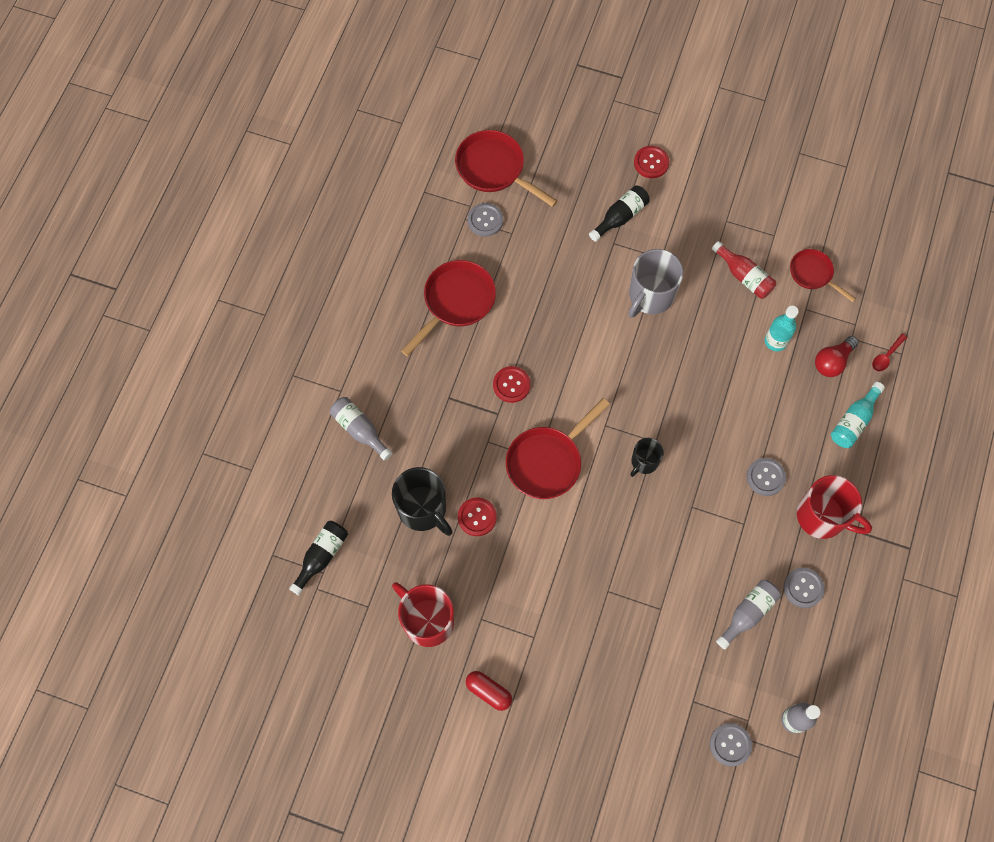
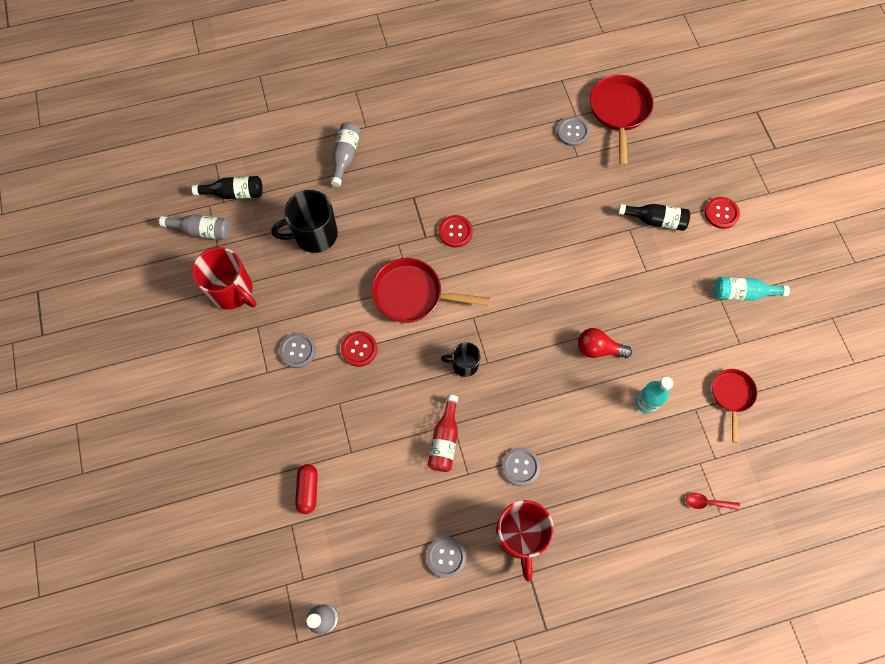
camera: 55 degrees right, 0 degrees up
black mug [392,467,453,536] -> black mug turned 60 degrees clockwise [271,190,338,253]
red mug [392,582,454,647] -> red mug turned 120 degrees clockwise [192,247,257,310]
red pan [401,260,496,356] -> none
red button [458,497,497,536] -> red button moved to [341,331,377,367]
red capsule [466,671,512,711] -> red capsule moved to [295,464,318,514]
grey mug [629,249,683,318] -> none
grey button [710,723,752,766] -> grey button moved to [279,333,316,368]
red bottle [712,241,776,299] -> red bottle moved to [428,395,458,472]
grey bottle [716,580,781,649] -> grey bottle moved to [159,214,231,240]
red light bulb [815,336,859,377] -> red light bulb moved to [578,328,632,358]
turquoise bottle [831,382,885,448] -> turquoise bottle moved to [714,277,790,301]

